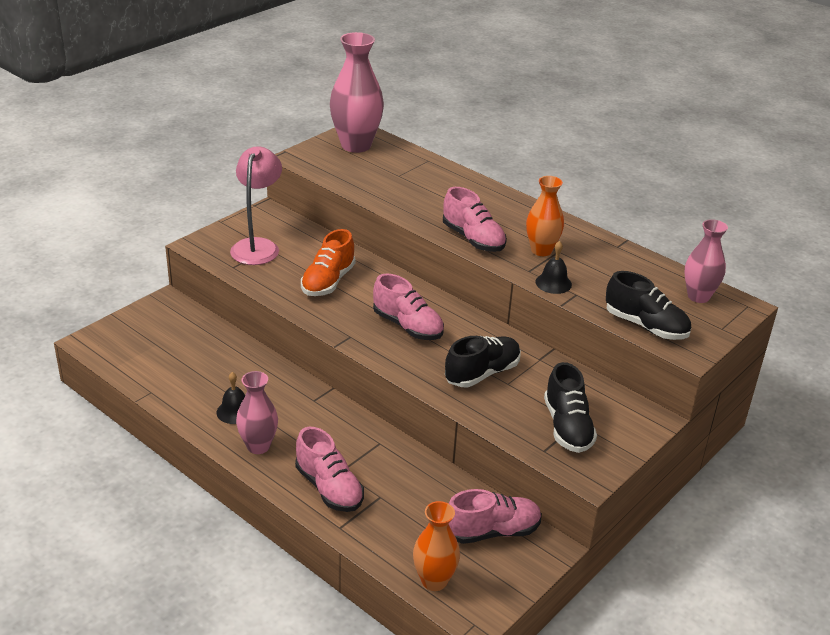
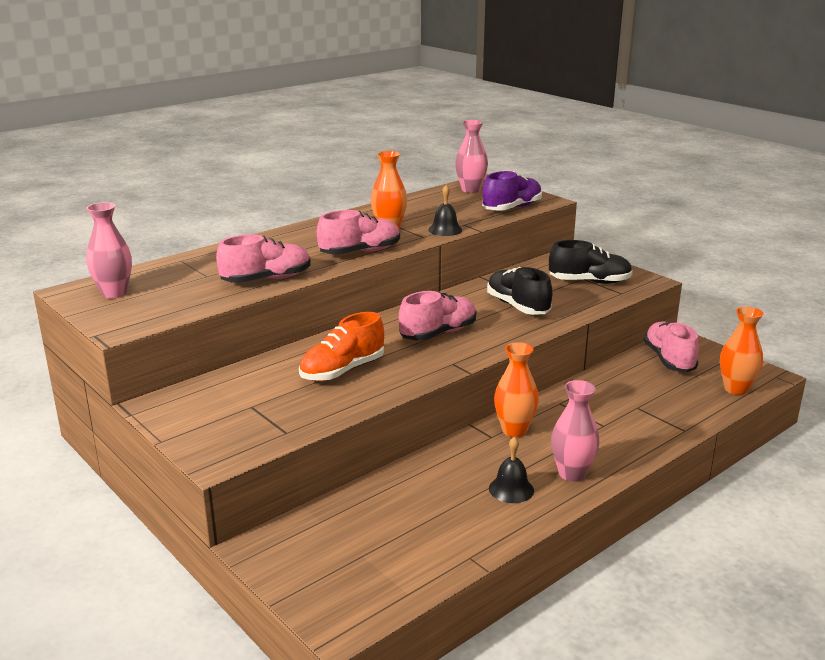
camera: 80 degrees left, 10 degrees down
pink lamp [230,147,282,265] -> none
pink shoe [295,427,364,512] -> pink shoe moved to [216,234,311,283]
orange shoe [301,229,356,296] -> orange shoe turned 105 degrees clockwise [299,312,384,381]
pink vase [330,32,384,153] -> pink vase [86,202,132,298], size x0.61
black shoe [606,271,691,340] -> purple shoe [482,171,542,211]
none -> orange vase [494,342,539,437]

